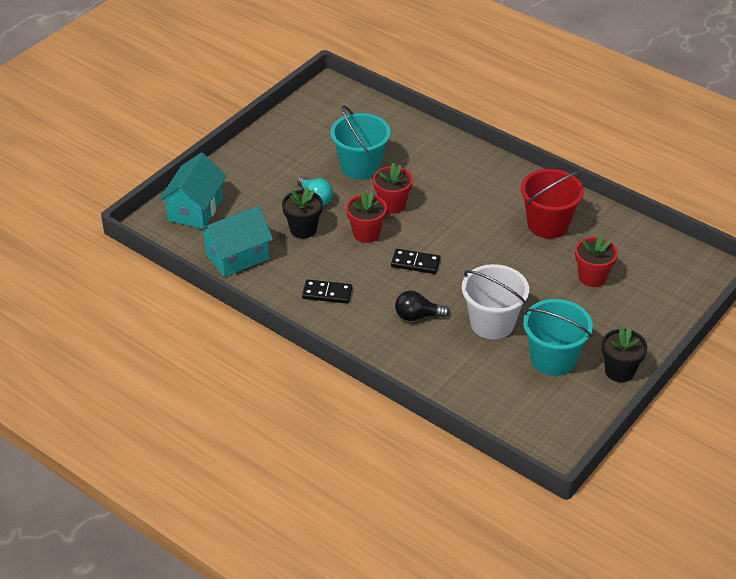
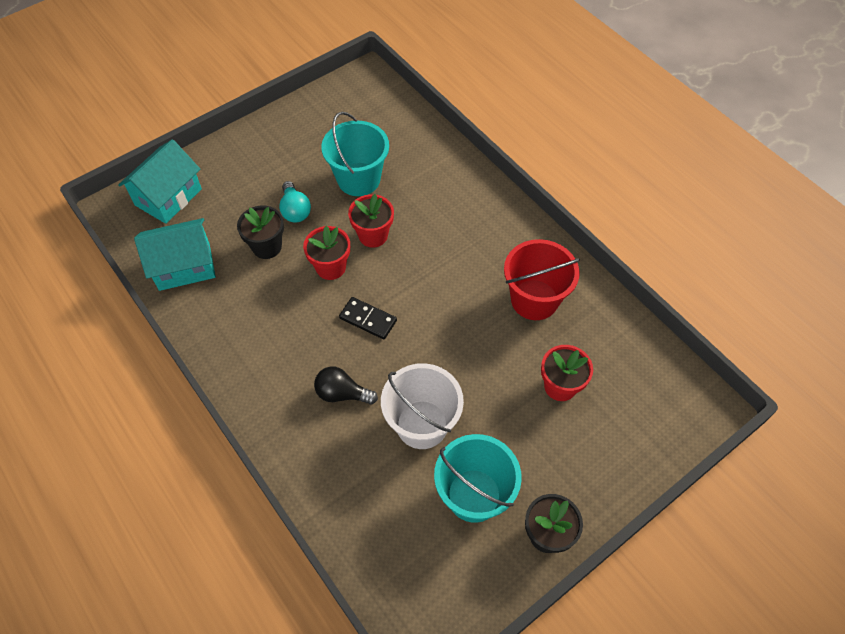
camera: 15 degrees right, 15 degrees up
black domino [302,279,352,304] -> none

